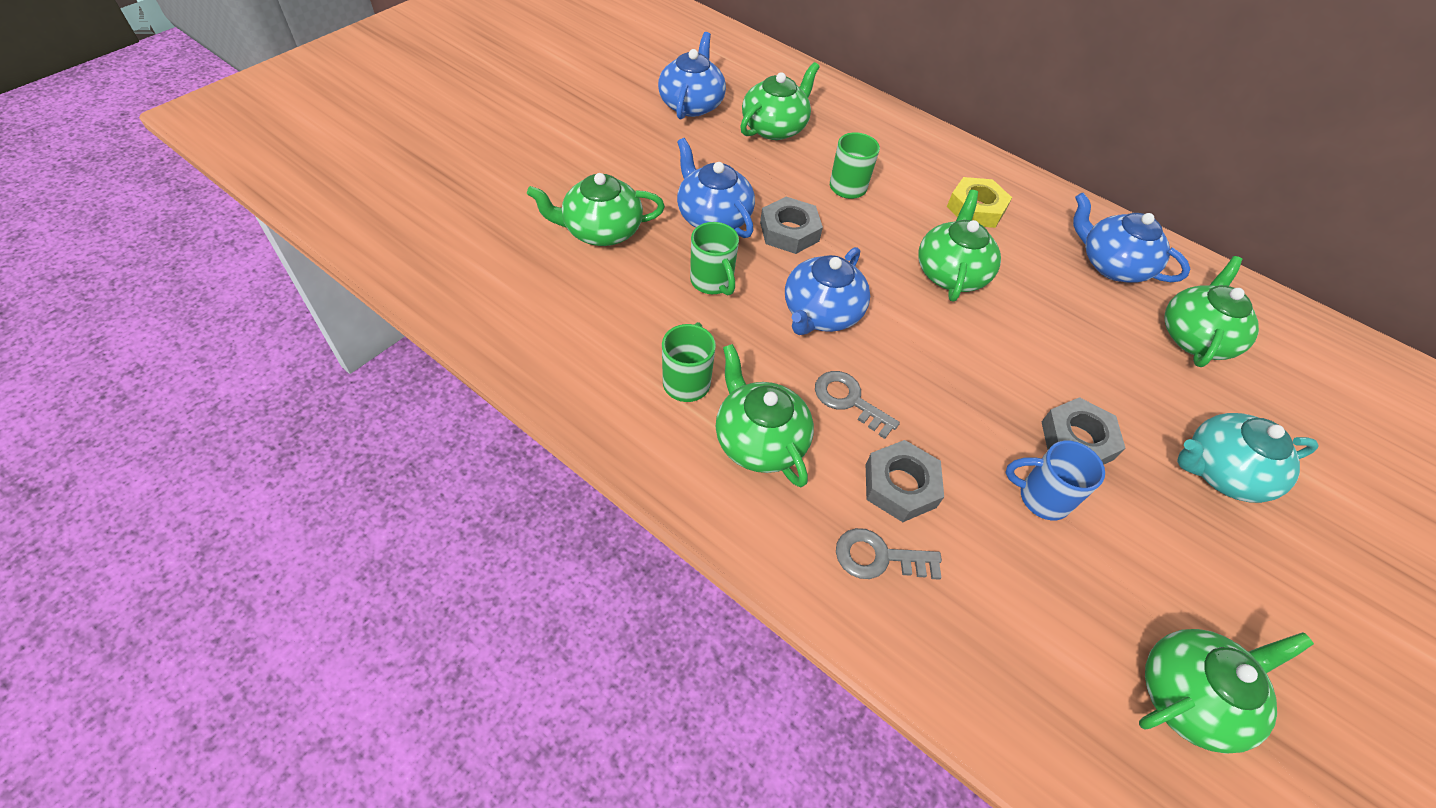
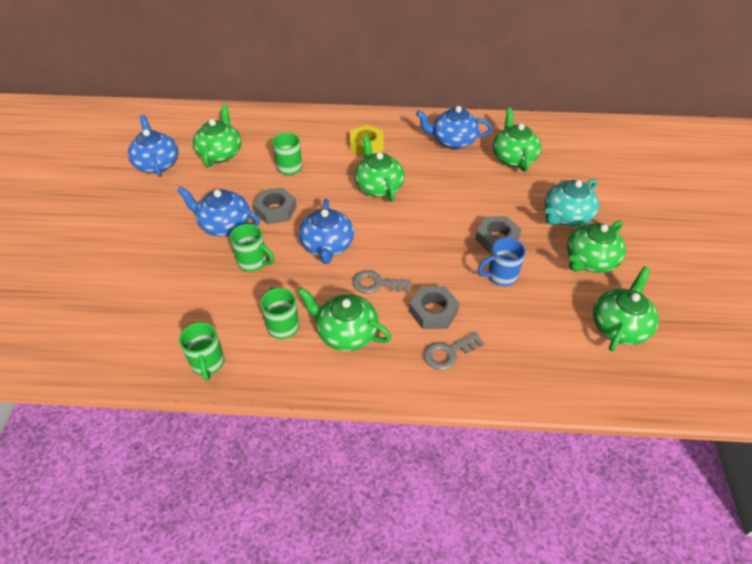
camera: 30 degrees left, 5 degrees down
green teapot [527,173,665,246] -> green teapot moved to [567,221,626,273]
none -> green mug [179,322,224,381]

